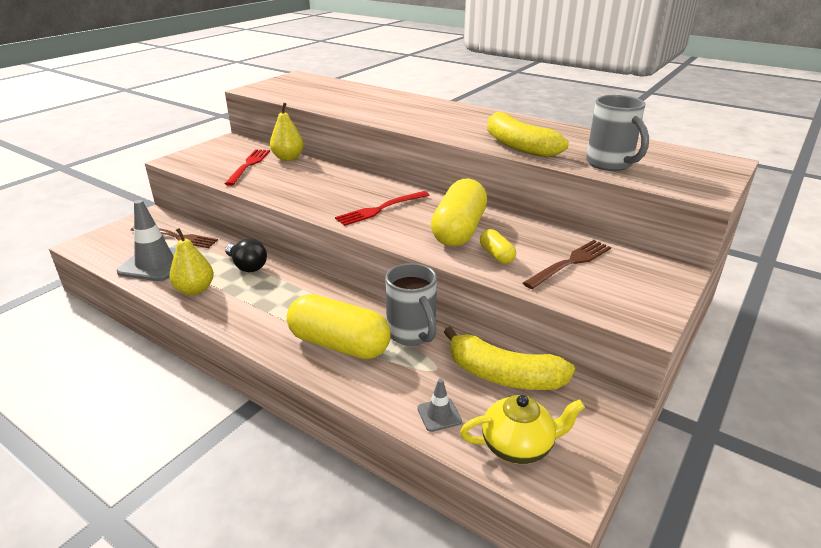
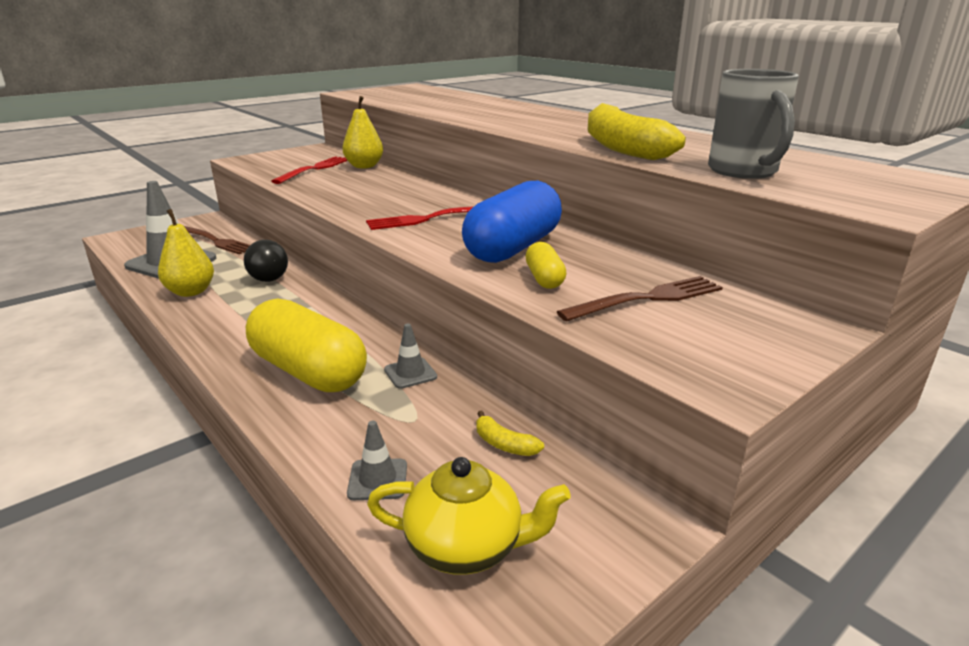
camera: 15 degrees right, 5 degrees down
grey mug [385,263,437,346] -> grey traffic cone [384,324,437,389]
yellow capsule [431,179,487,246] -> blue capsule [462,181,562,263]
yellow banana [444,327,575,390] -> yellow banana [476,411,544,456], size x0.41

